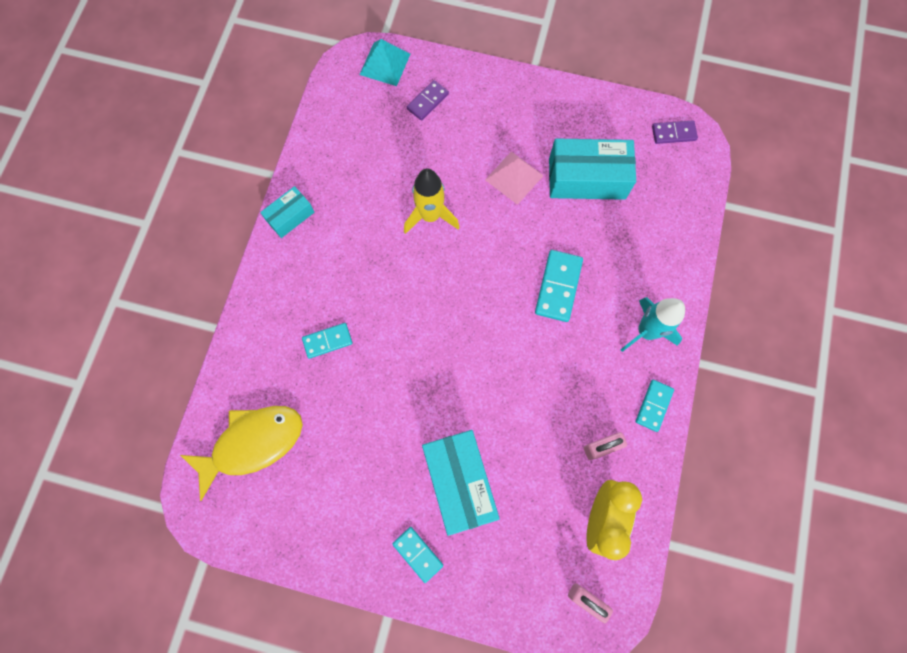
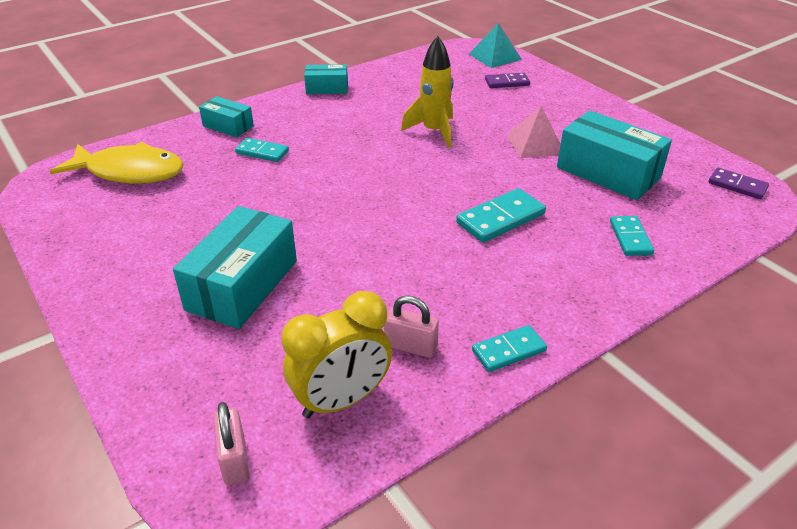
camera: 40 degrees right, 35 degrees down
turquoise domino [393,527,443,583] -> turquoise domino moved to [610,216,654,256]
turquoise rocket [621,297,685,352] -> none
none -> turquoise box [199,96,254,137]

